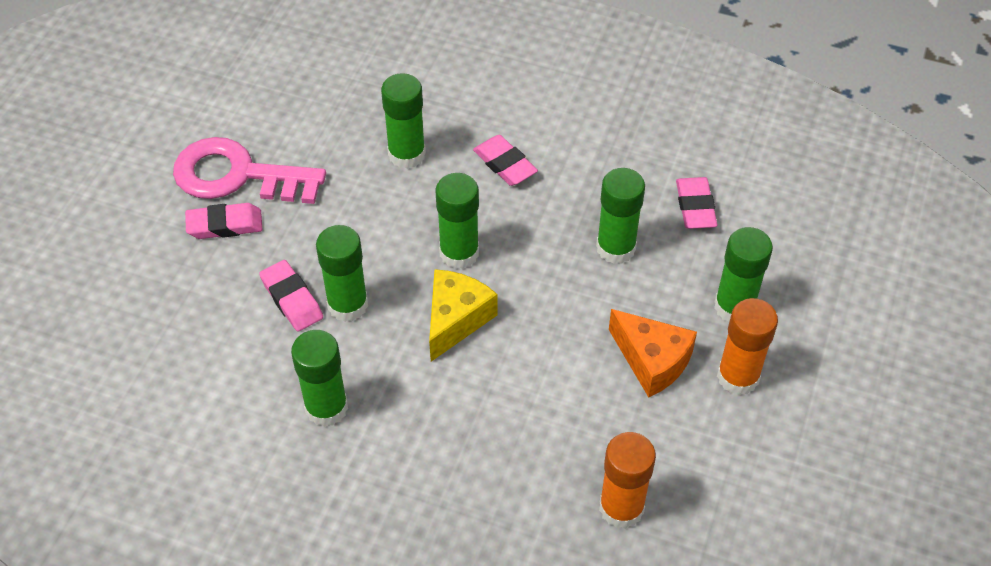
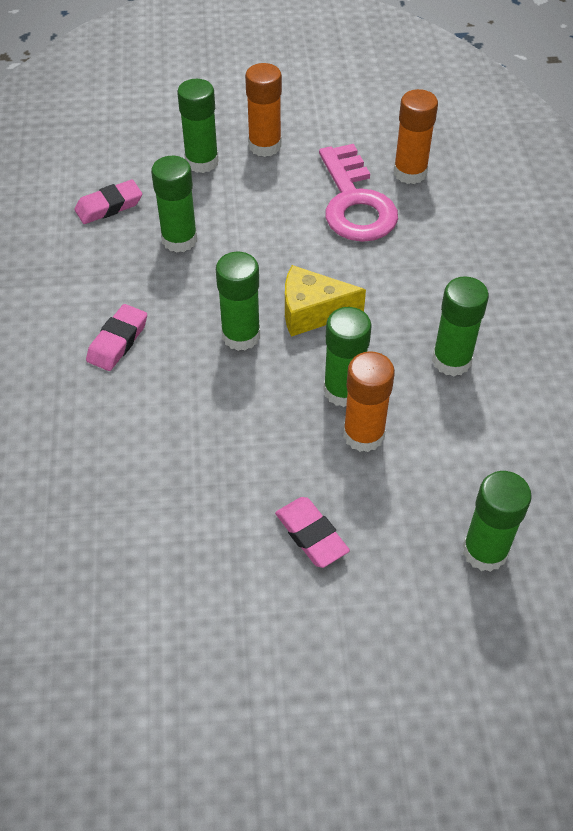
camera: 115 degrees left, 0 degrees up
pink key [173,137,326,204] -> pink key moved to [319,144,398,242]
pink eraser [259,260,323,331] -> orange glue stick [343,351,395,452]
green glue stick [381,73,426,169] -> green glue stick moved to [463,471,532,572]
orange cheese [609,309,697,397] -> none

